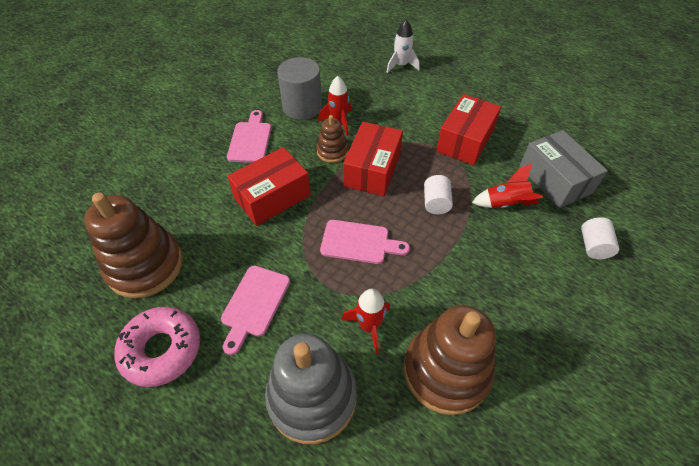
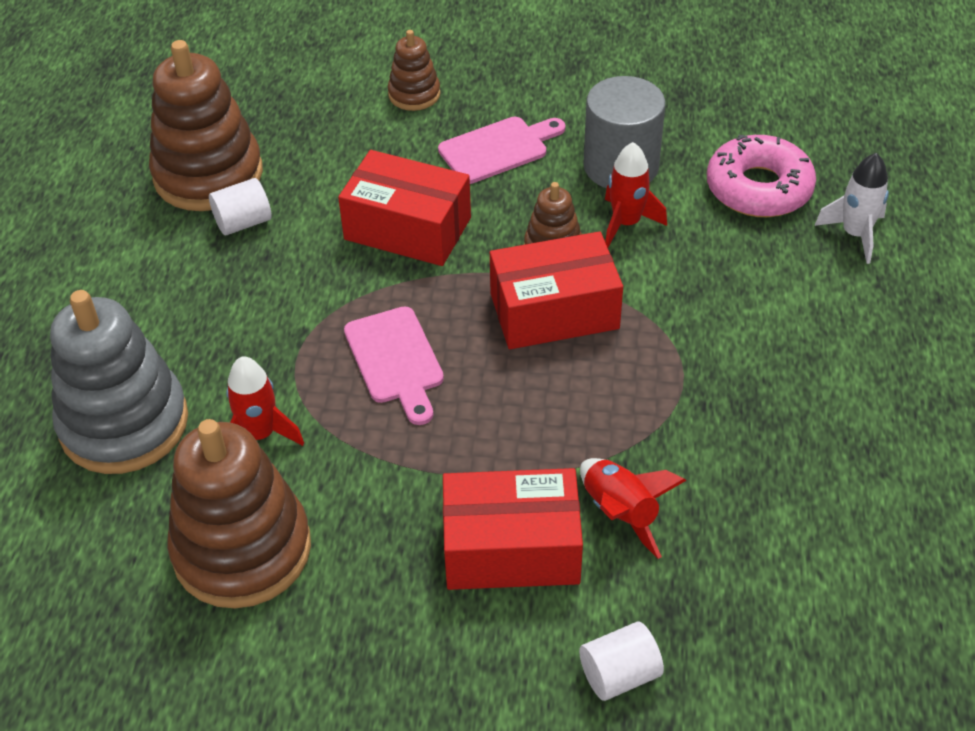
camera: 60 degrees right, 5 degrees down
pink donut [115,307,200,387] -> pink donut moved to [707,134,816,217]
pink cutting board [221,266,290,355] -> none
white cylinder [424,175,453,214] -> white cylinder moved to [209,178,272,235]
red box [436,94,501,166] -> red box moved to [443,468,583,590]
grey box [519,130,608,208] -> none
none -> brown stacking toy [388,30,441,111]

